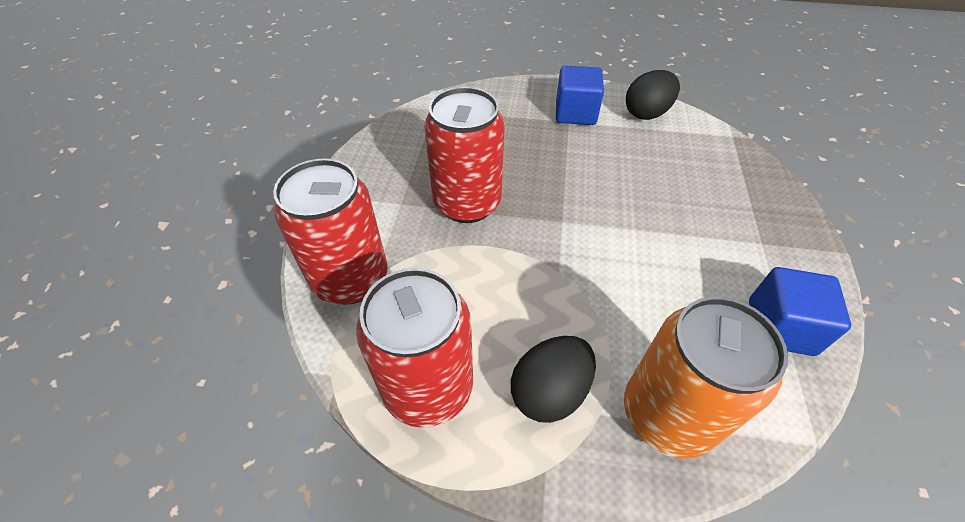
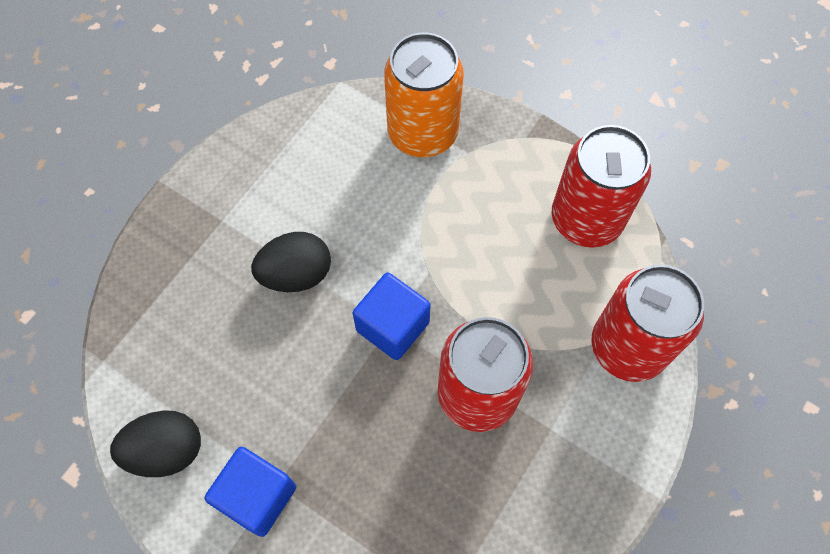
camera: 155 degrees left, 15 degrees up
black egg [511,336,596,423] -> black egg moved to [251,232,331,292]
blue cube [749,267,851,356] -> blue cube moved to [353,273,430,360]

